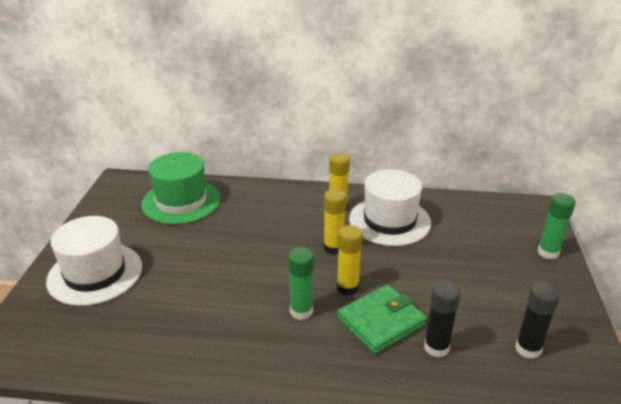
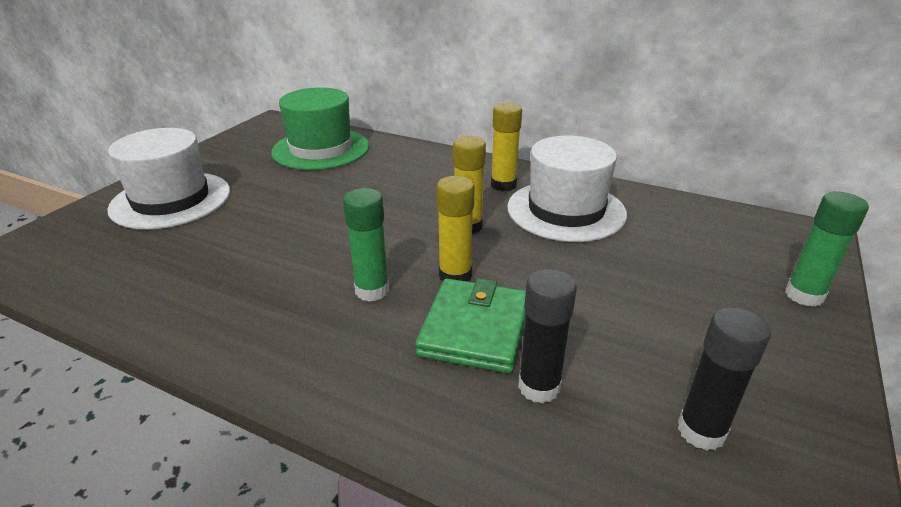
camera: 20 degrees right, 0 degrees up
green wallet [337,285,427,354] -> green wallet turned 60 degrees counterclockwise [415,278,526,373]

